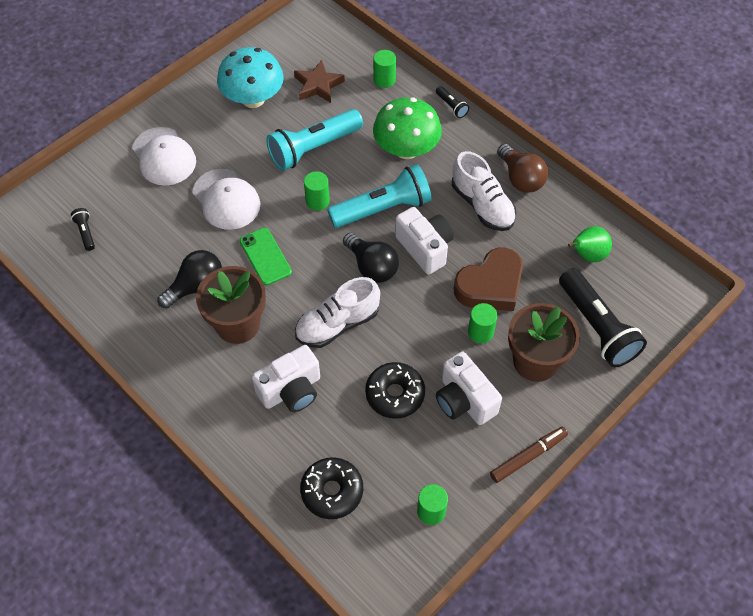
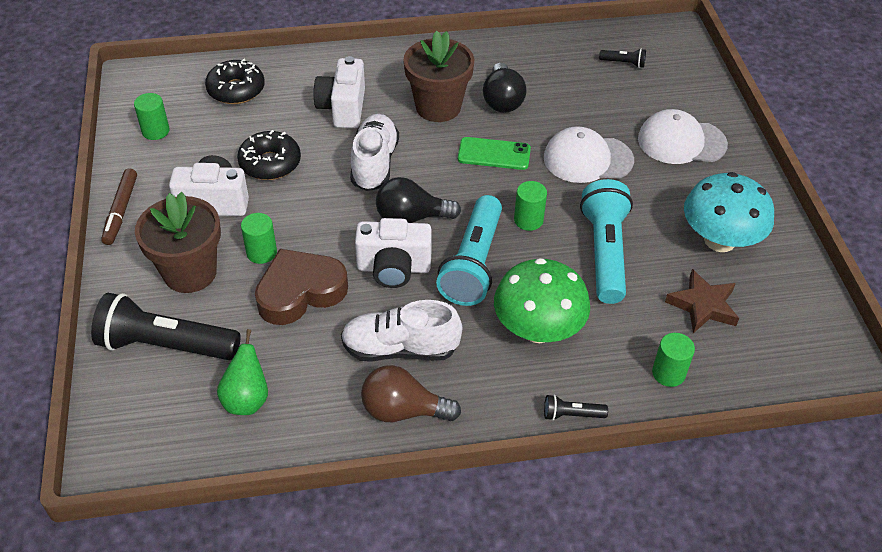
camera: 125 degrees right, 10 degrees down
brown heart [454,248,523,311] -> brown heart turned 60 degrees clockwise [255,249,348,325]

